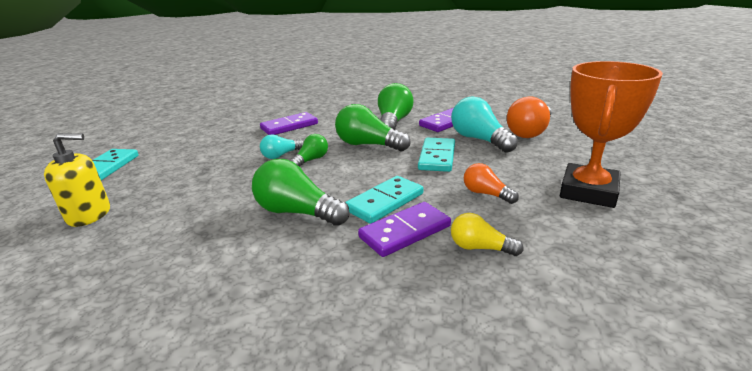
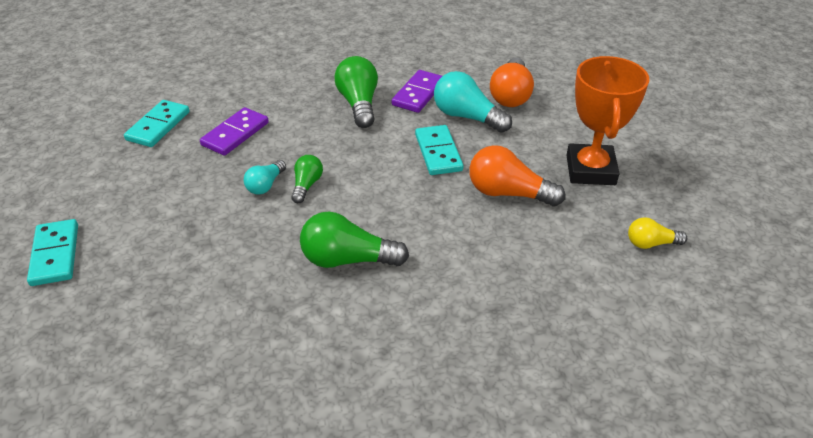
camera: 25 degrees left, 15 degrees up
yellow soap dispenser [44,133,110,227] -> none
green light bulb [335,104,411,151] -> none
turquoise domino [346,176,423,224] -> turquoise domino moved to [124,100,190,147]
purple domino [358,202,451,257] -> none
yellow light bulb [451,213,524,256] -> yellow light bulb moved to [628,217,687,249]
orange light bulb [464,163,519,204] -> orange light bulb [469,145,565,206], size x1.74

